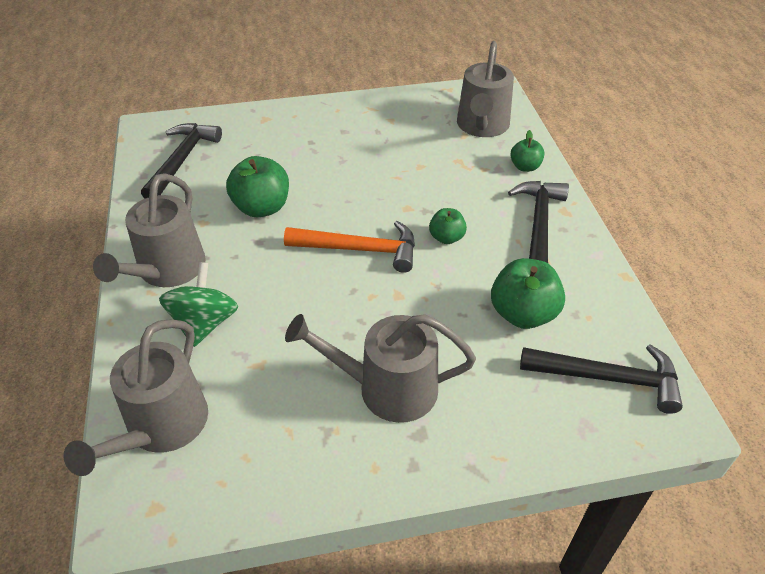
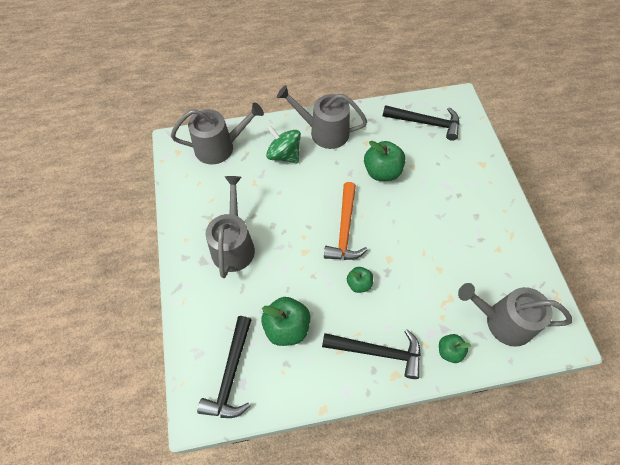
camera: 90 degrees right, 15 degrees up
grey watering can [64,319,208,476] -> grey watering can turned 150 degrees clockwise [171,102,264,165]
green spinning top [159,262,238,347] -> green spinning top turned 150 degrees counterclockwise [266,126,301,163]

